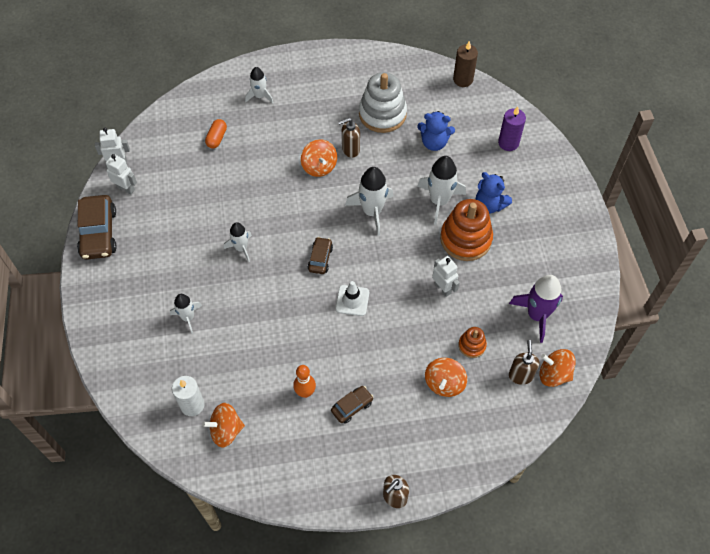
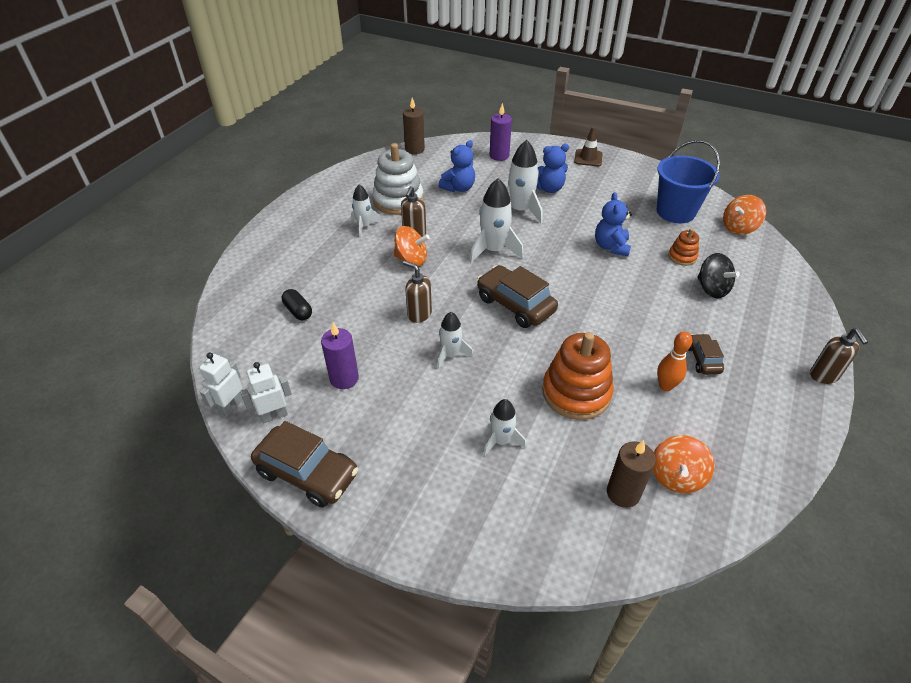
camera: 55 degrees left, 15 degrees down
white candle [172,376,205,416] -> brown candle [607,440,656,508]
orange capsule [205,119,227,149] -> black capsule [282,289,312,320]
white rocket [245,67,274,104] -> white rocket moved to [351,185,382,238]
brown car [307,237,333,274] -> brown car [477,265,558,328], size x1.81
white traffic cone [335,281,369,316] -> none
orange spinning top [425,358,467,397] -> black spinning top [697,253,740,298]
white robot [432,256,460,297] -> blue teddy bear [595,192,632,256]
orange stacking toy [440,199,493,261] -> orange stacking toy moved to [542,332,614,420]
purple rocket [509,275,563,343] -> blue bucket [657,140,720,223]
brown soap dispenser [509,340,539,385] -> brown soap dispenser moved to [403,261,432,323]
none -> purple candle [321,322,359,389]
none -> brown traffic cone [574,127,603,166]

